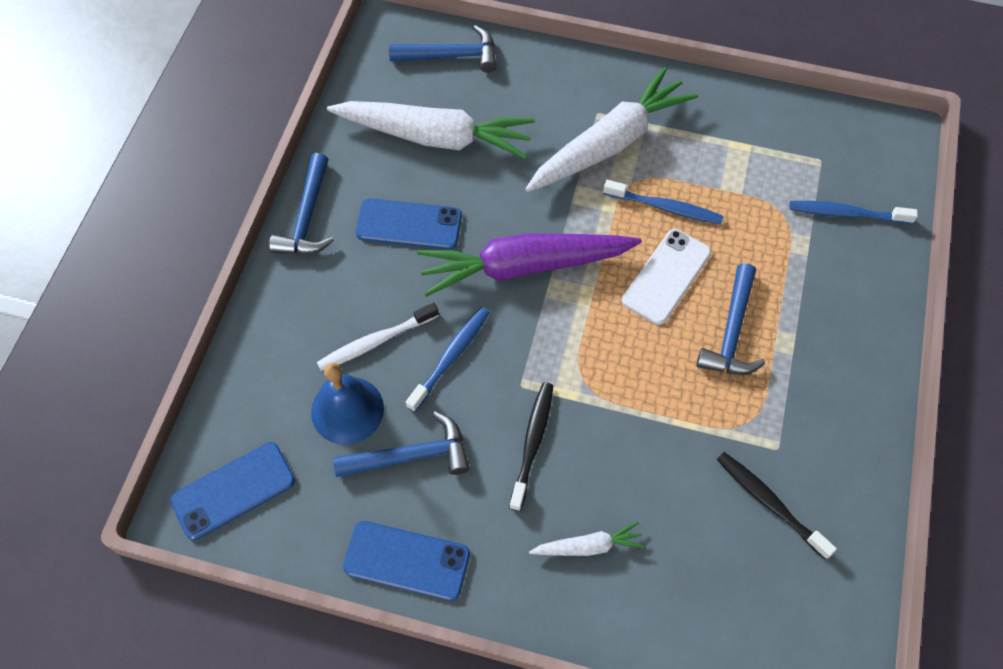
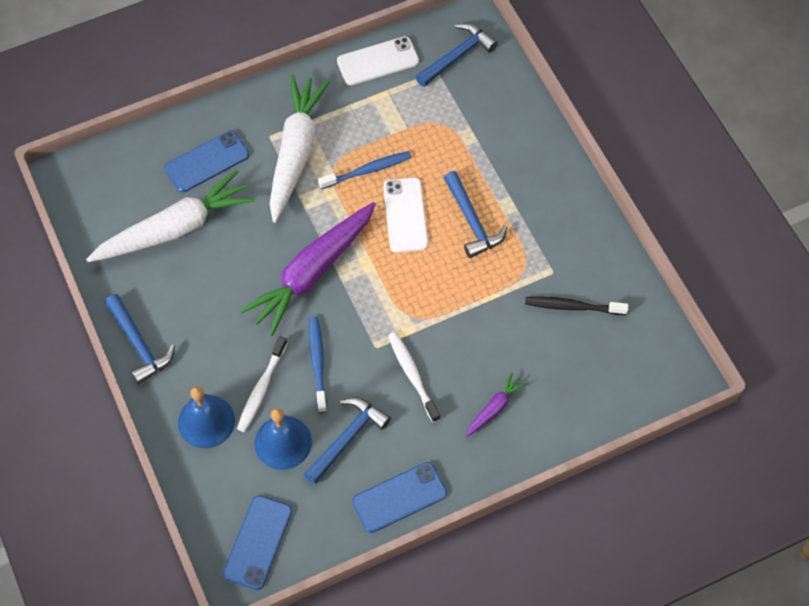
camera: 40 degrees left, 0 degrees up
blue phone [356,198,462,250] -> blue phone moved to [165,131,249,192]
blue hammer [389,25,496,73] -> blue hammer moved to [416,23,498,87]
black toothbrush [509,382,553,511] -> white toothbrush [388,332,440,422]
white carrot [529,521,645,556] -> purple carrot [466,372,527,437]
blue toothbrush [790,201,918,224] -> none
none -> blue bell [178,386,235,448]
none -> white phone [337,36,419,85]

